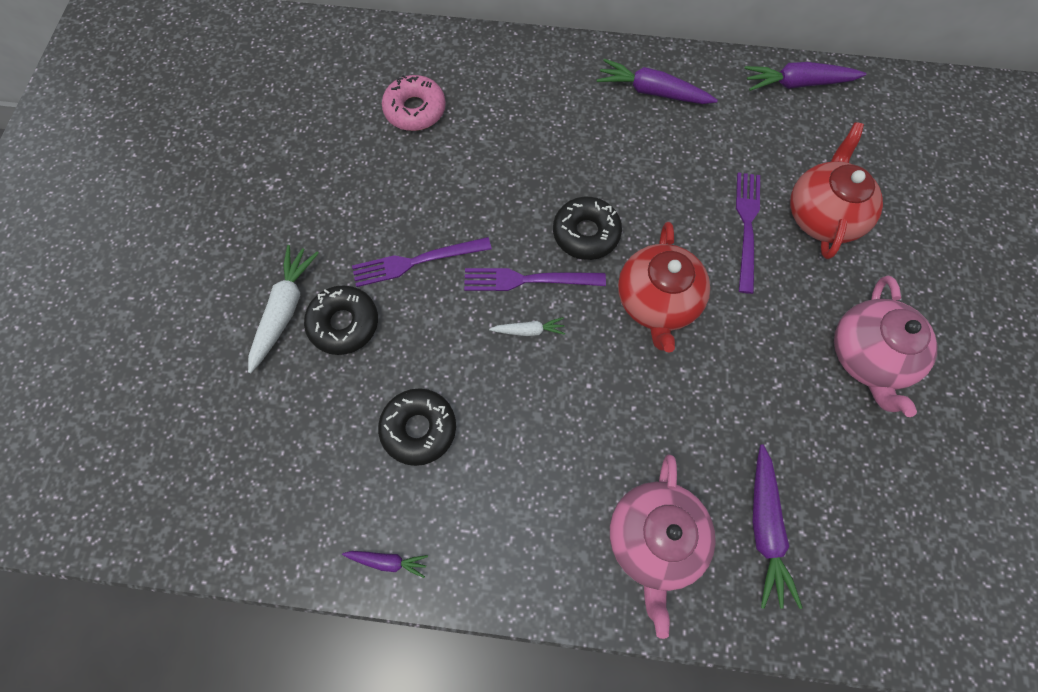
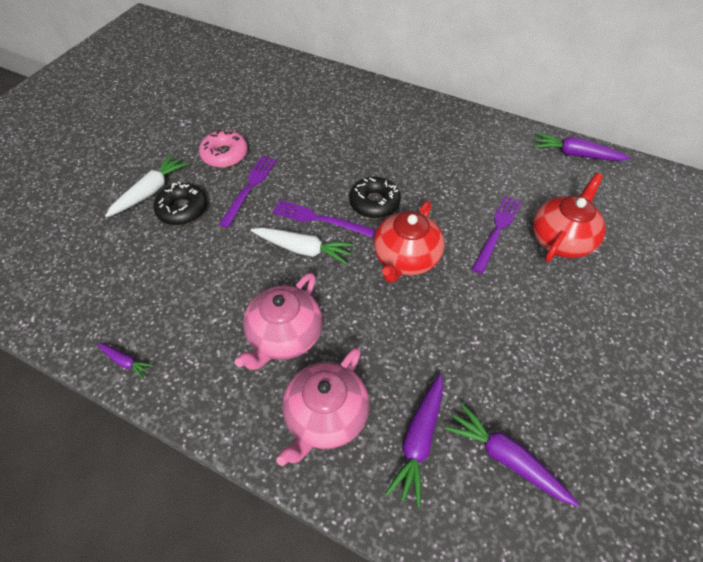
camera: 20 degrees right, 15 degrees down
purple fork [352,237,492,287] -> purple fork turned 105 degrees clockwise [219,156,277,228]
black donut [378,388,456,466] -> none
pink donut [382,75,446,131] -> pink donut moved to [199,129,248,168]
white carrot [489,317,565,336] -> white carrot [251,227,355,265], size x1.85
purple carrot [597,59,718,104] -> purple carrot moved to [445,403,579,506]
pink teapot [834,276,937,417] -> pink teapot moved to [235,273,322,370]

